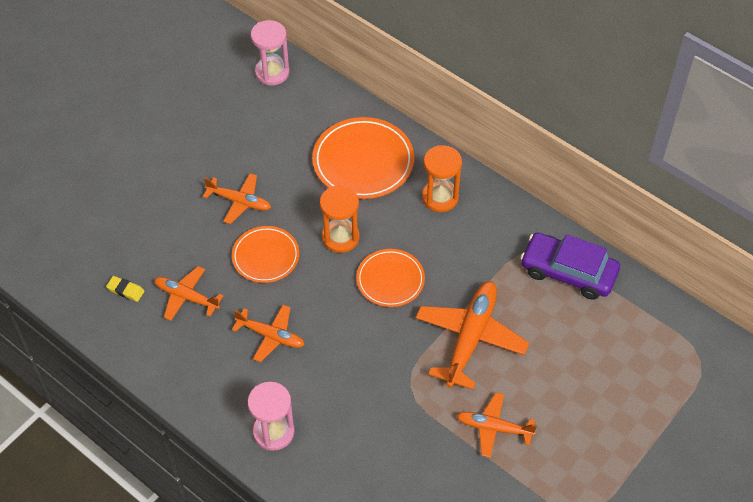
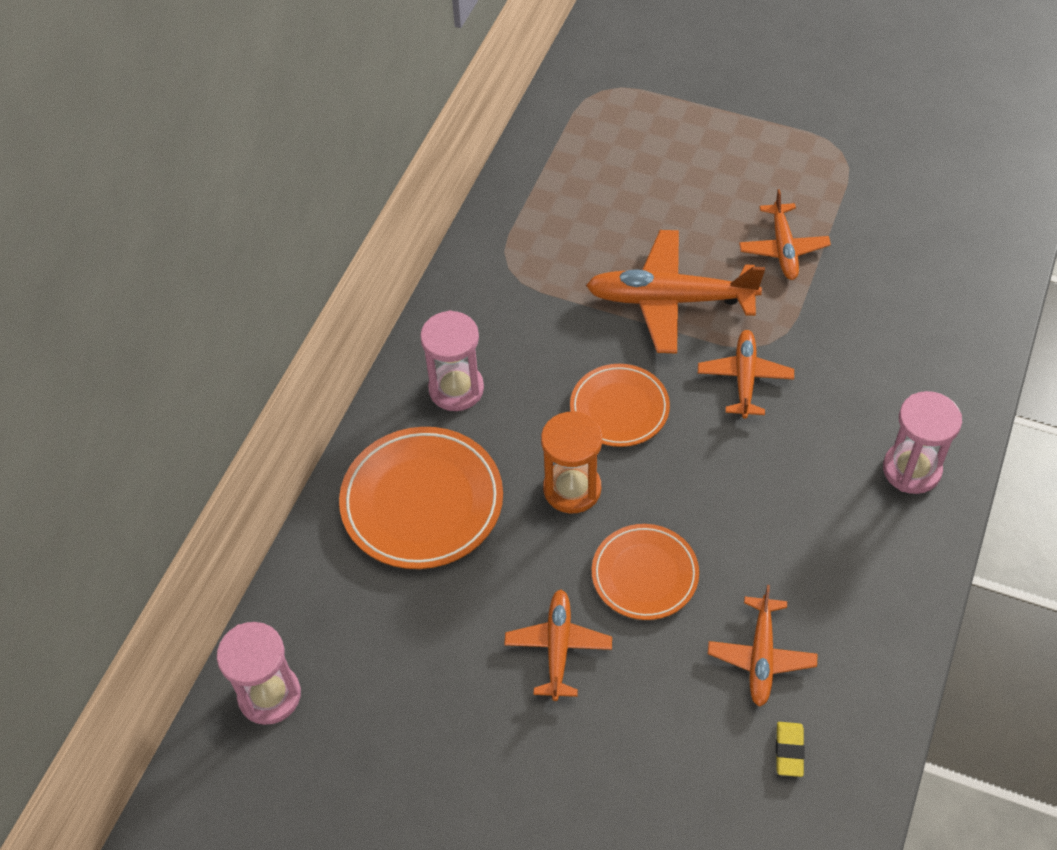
camera: 105 degrees left, 0 degrees up
orange plane [232,305,304,362] -> orange plane moved to [698,330,794,419]
orange hourglass [422,145,462,212] -> pink hourglass [420,310,484,411]
purple car [520,233,620,300] -> none

